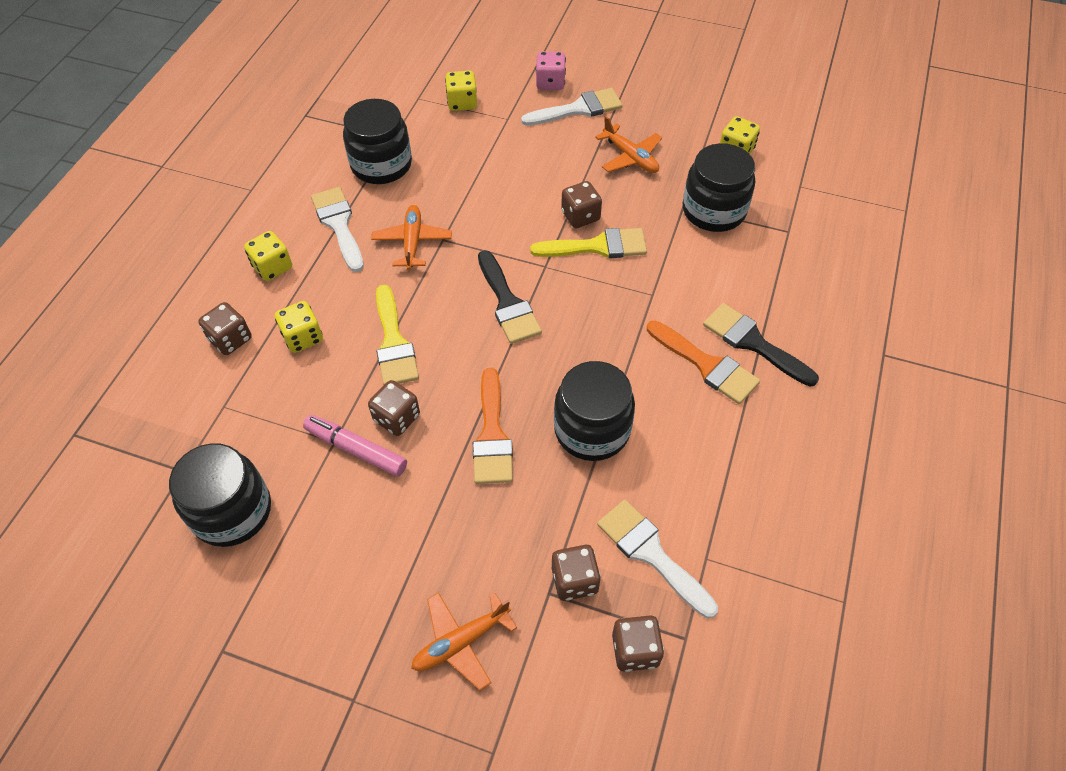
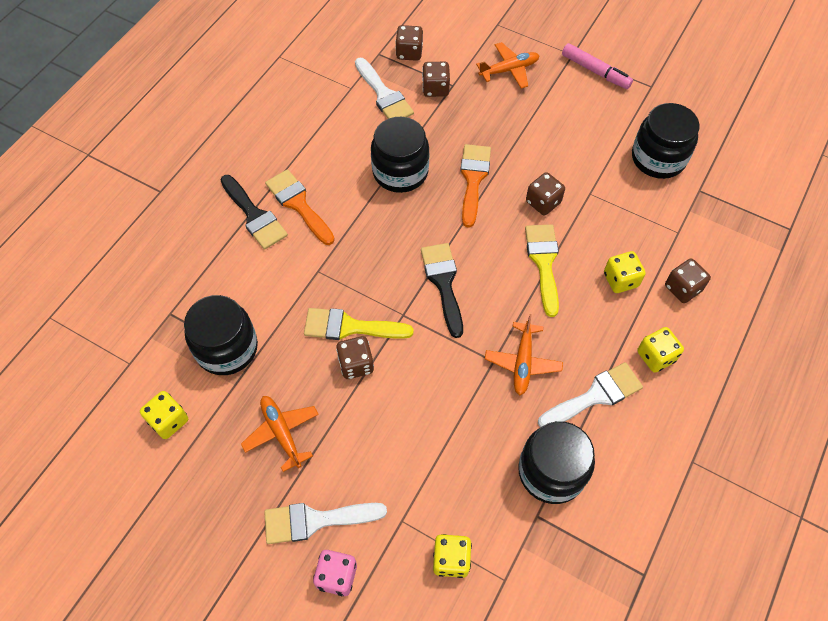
camera: 170 degrees left, 5 degrees up
pink marker [303,415,407,476] -> pink marker moved to [562,43,633,89]
white brush [311,187,364,272] -> white brush turned 105 degrees counterclockwise [538,362,643,428]

